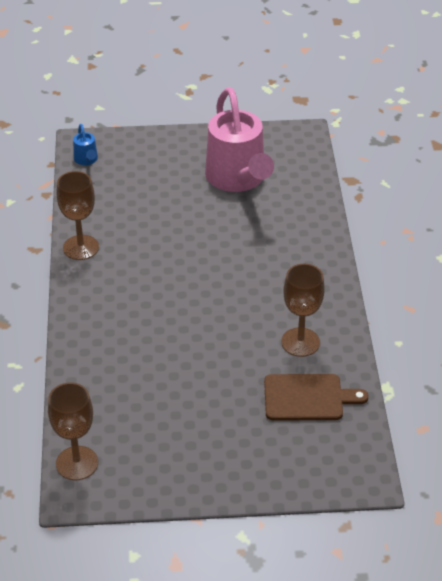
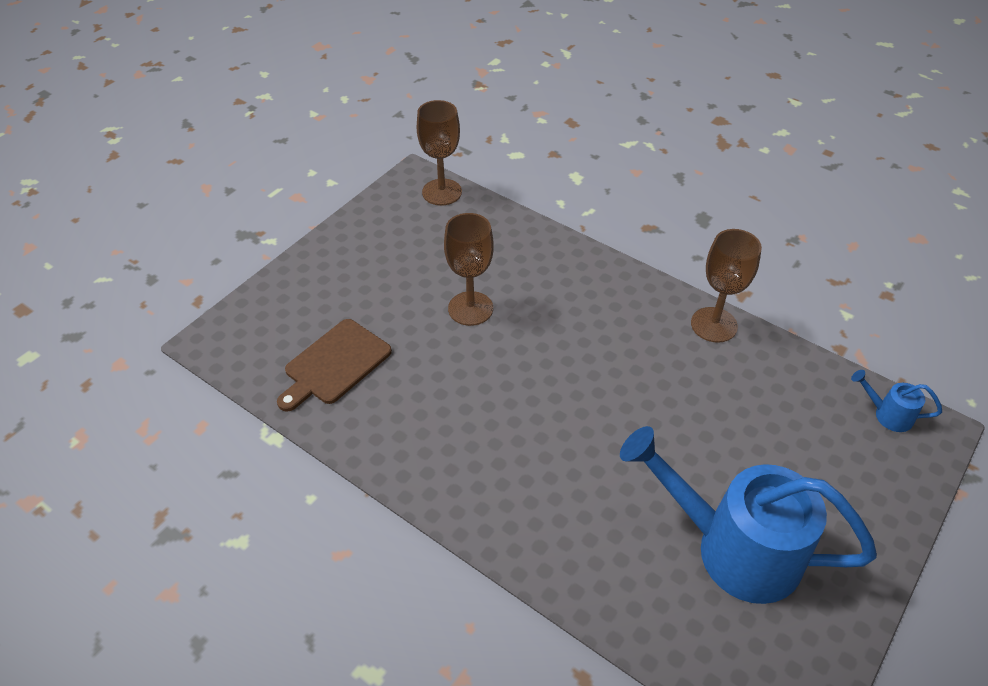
camera: 130 degrees right, 5 degrees up
pink watering can [205,87,274,192] -> blue watering can [620,426,877,604]
brown goblet [281,264,325,357] -> brown goblet moved to [444,213,494,326]

